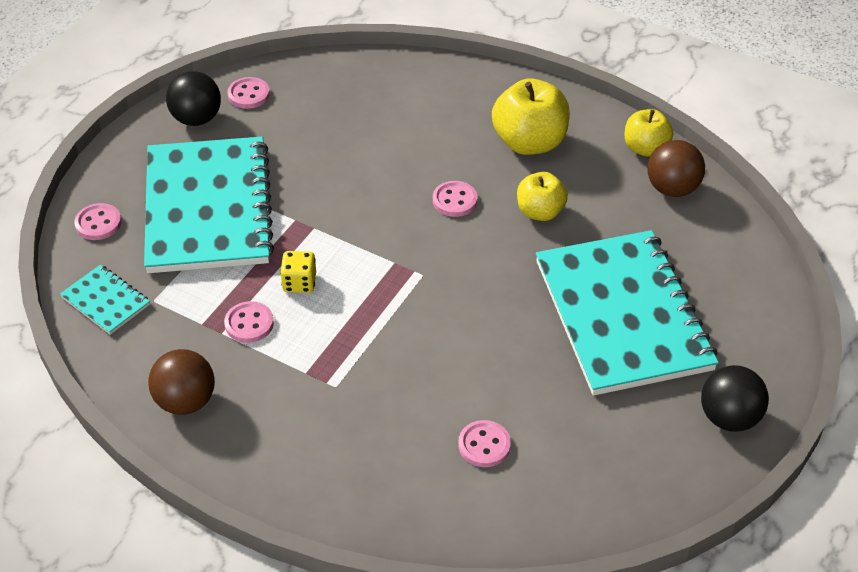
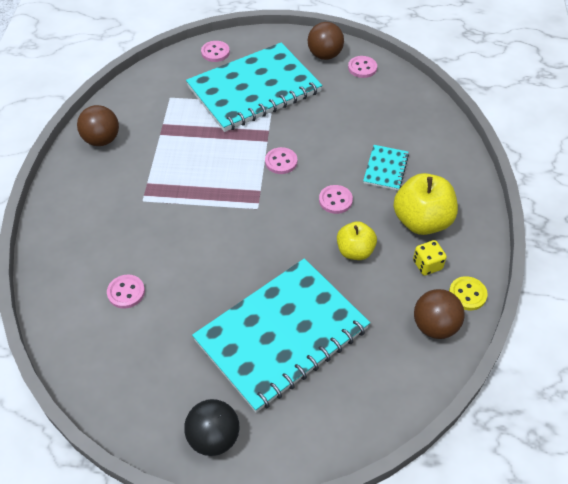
camera: 65 degrees right, 5 degrees up
turquoise notebook [60,264,150,335] -> turquoise notebook moved to [363,145,409,190]
black ball [166,71,221,126] -> brown ball [308,22,344,60]
pink button [224,301,274,343] -> pink button moved to [265,147,297,174]
yellow dice [280,251,316,293] -> yellow dice moved to [413,240,447,276]
yellow apple [624,109,673,157] -> yellow button [449,276,488,310]

